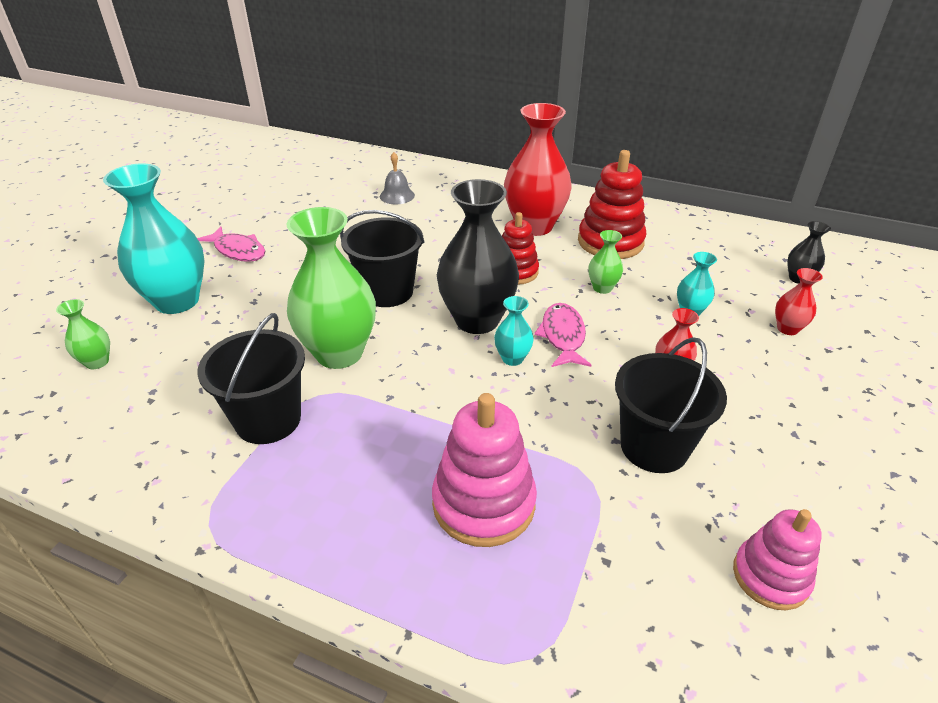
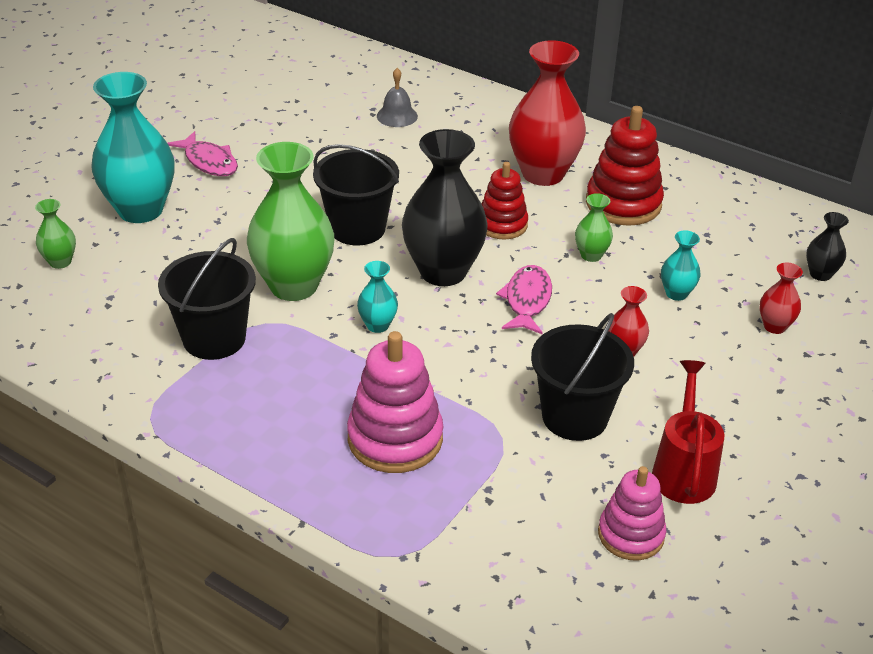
camera: 10 degrees right, 0 degrees up
turquoise vase [494,296,534,366] -> turquoise vase moved to [357,261,398,333]
none -> red watering can [652,360,724,504]

